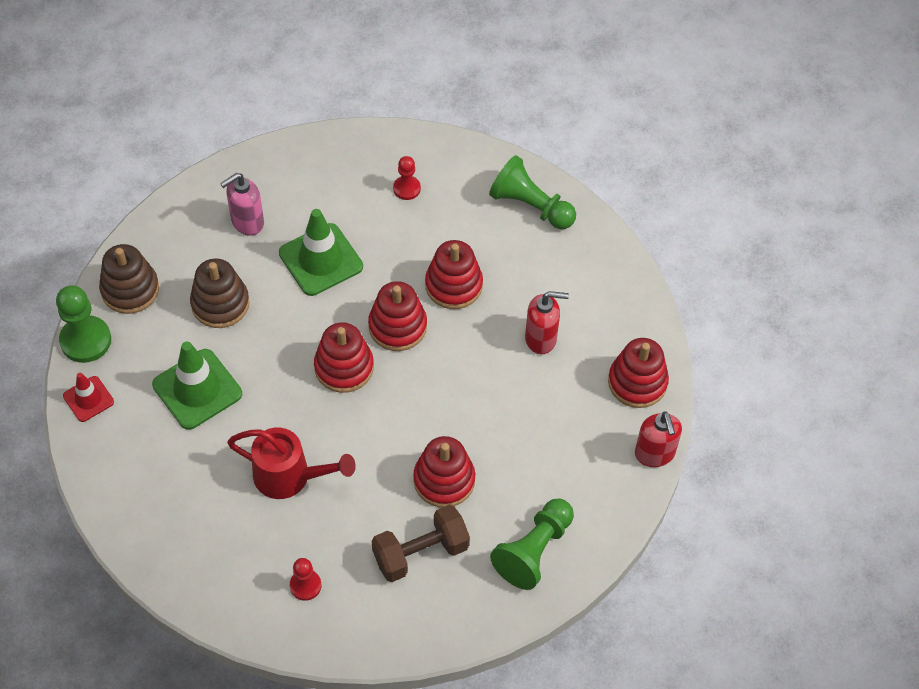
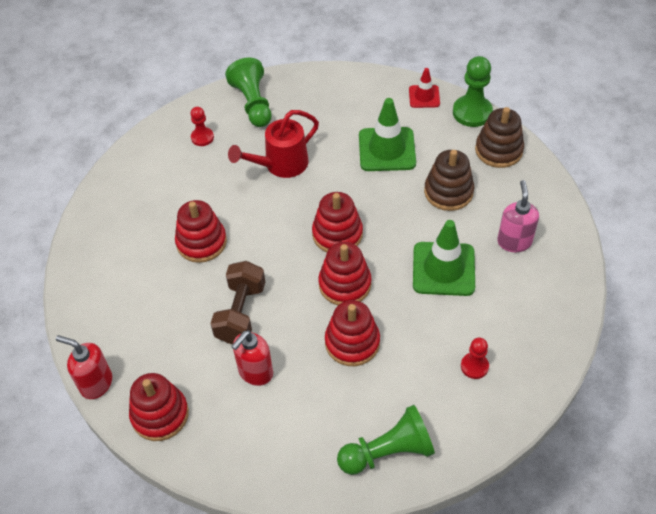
camera: 130 degrees right, 5 degrees down
brown dumbbell [372,505,470,582] -> brown dumbbell moved to [210,261,265,344]
green pawn [490,498,574,590] -> green pawn moved to [225,57,272,127]

